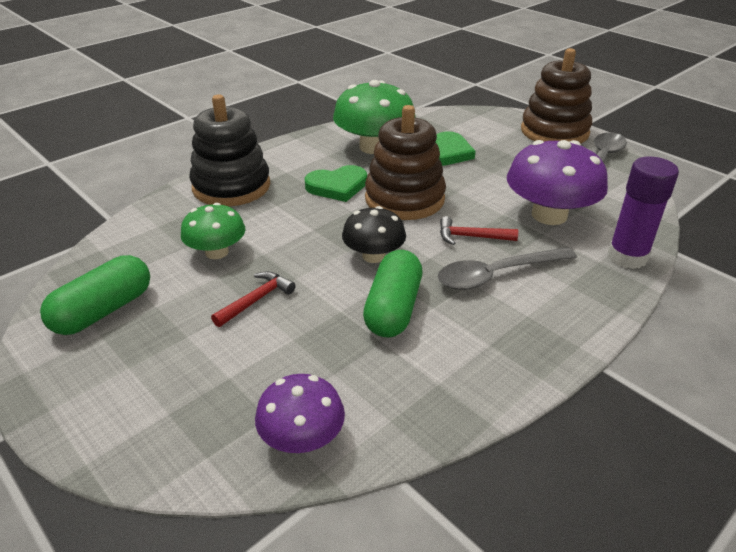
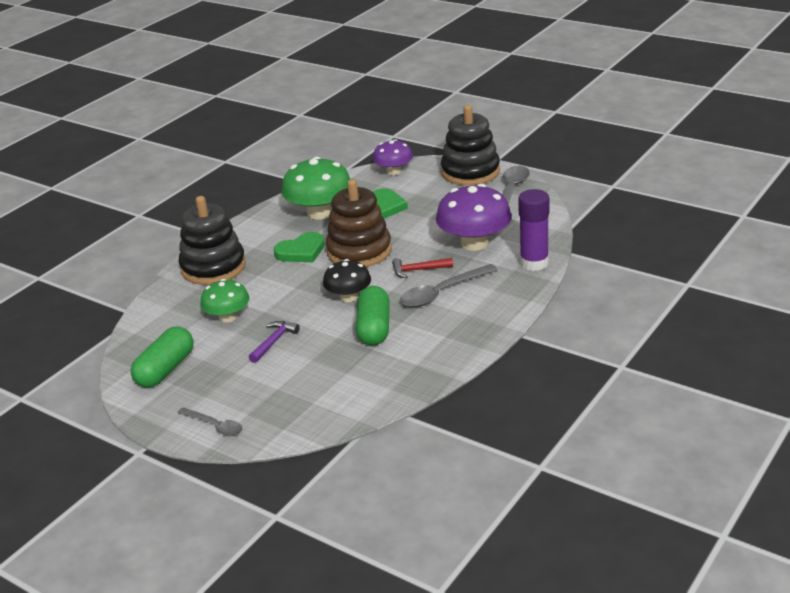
camera: 10 degrees left, 5 degrees down
red hammer [211,271,296,327] -> purple hammer [249,321,300,363]
purple mushroom [255,374,345,453] -> purple mushroom moved to [373,139,413,175]
brown stacking toy [521,48,592,144] -> black stacking toy [441,105,500,186]
none -> grey spoon [177,407,242,436]

